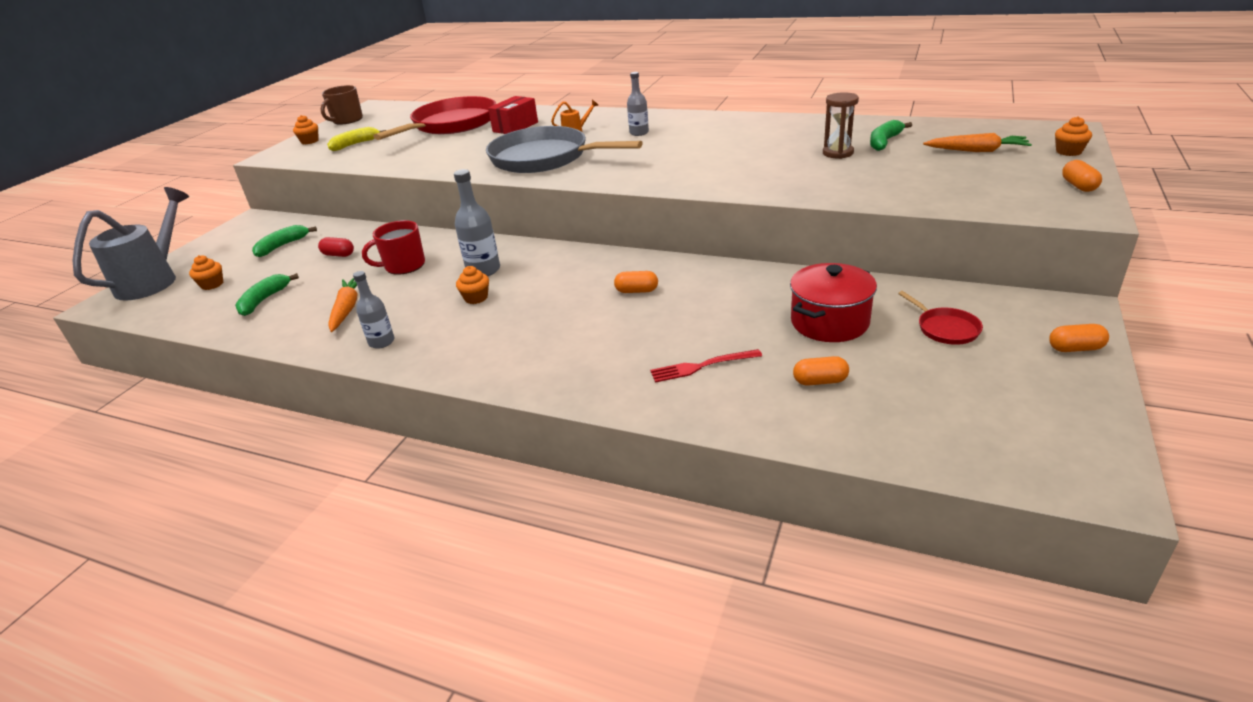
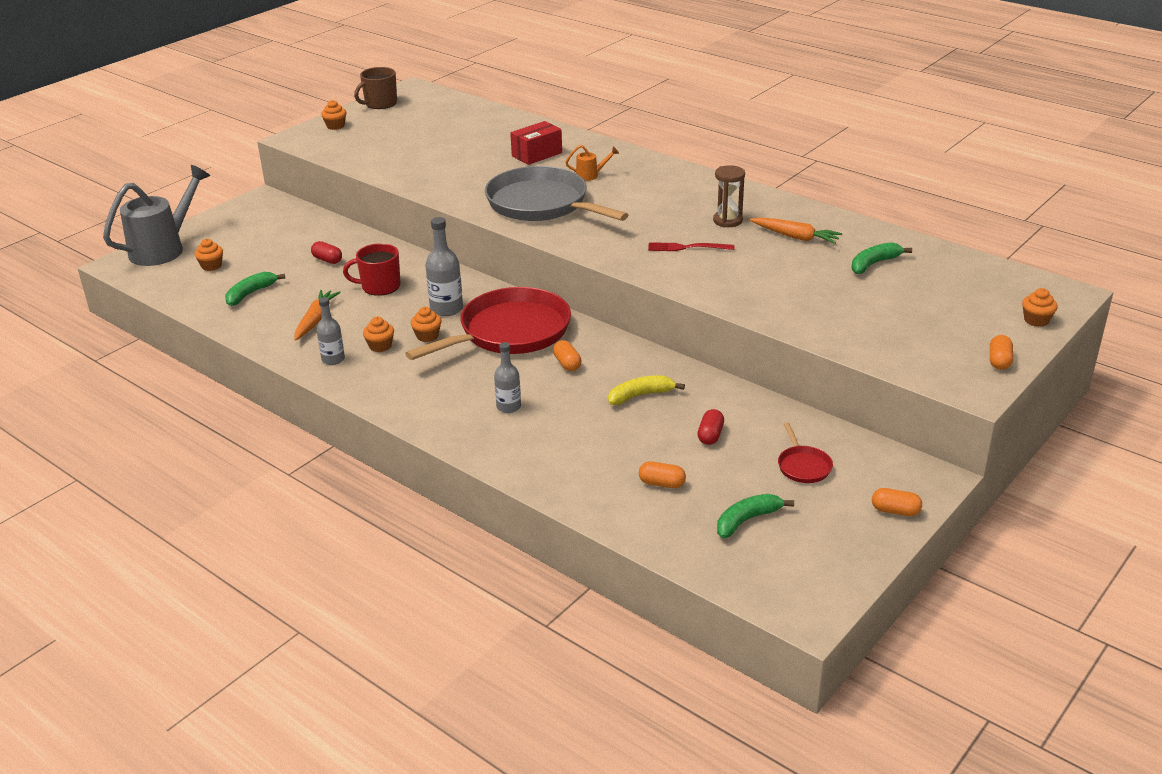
camera: 15 degrees right, 0 degrees up
green banana [252,225,317,257] -> green banana moved to [717,494,794,539]
yellow banana [327,127,386,151] -> yellow banana moved to [608,375,685,405]
red pan [373,96,496,140] -> red pan moved to [405,287,571,360]
orange capsule [614,271,658,293] -> orange capsule turned 45 degrees clockwise [553,340,581,371]
grey bottle [627,72,649,136] -> grey bottle moved to [494,342,521,413]
red fork [650,349,762,383] -> red fork moved to [648,242,734,251]
red pot [790,263,877,342] -> red capsule [698,409,724,445]
brown hourglass [823,92,859,159] -> brown hourglass moved to [713,165,745,228]
orange carrot [923,133,1032,152] -> orange carrot moved to [750,217,842,244]
none -> orange cupcake [363,317,394,352]

